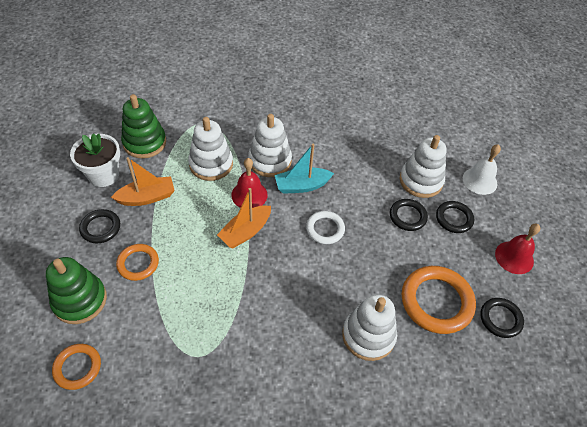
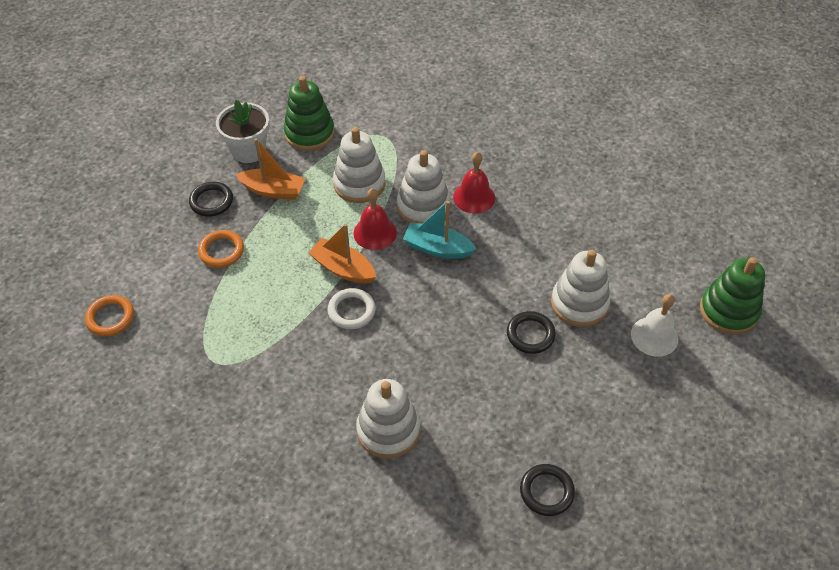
camera: 35 degrees right, 0 degrees up
green stacking toy [46,257,107,324] -> green stacking toy moved to [700,257,765,335]
orange boat [217,188,271,249] -> orange boat turned 45 degrees clockwise [309,224,376,284]
white ring [306,211,345,244] -> white ring moved to [328,288,376,329]
orange ring [402,266,476,334] -> none
black ring [436,201,474,233] -> none
red bell [495,224,540,274] -> red bell moved to [453,152,495,214]

